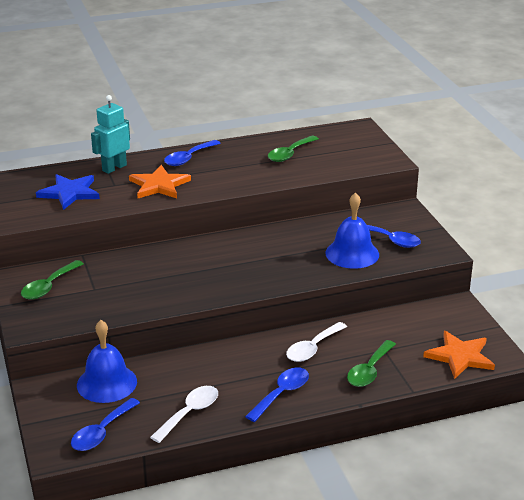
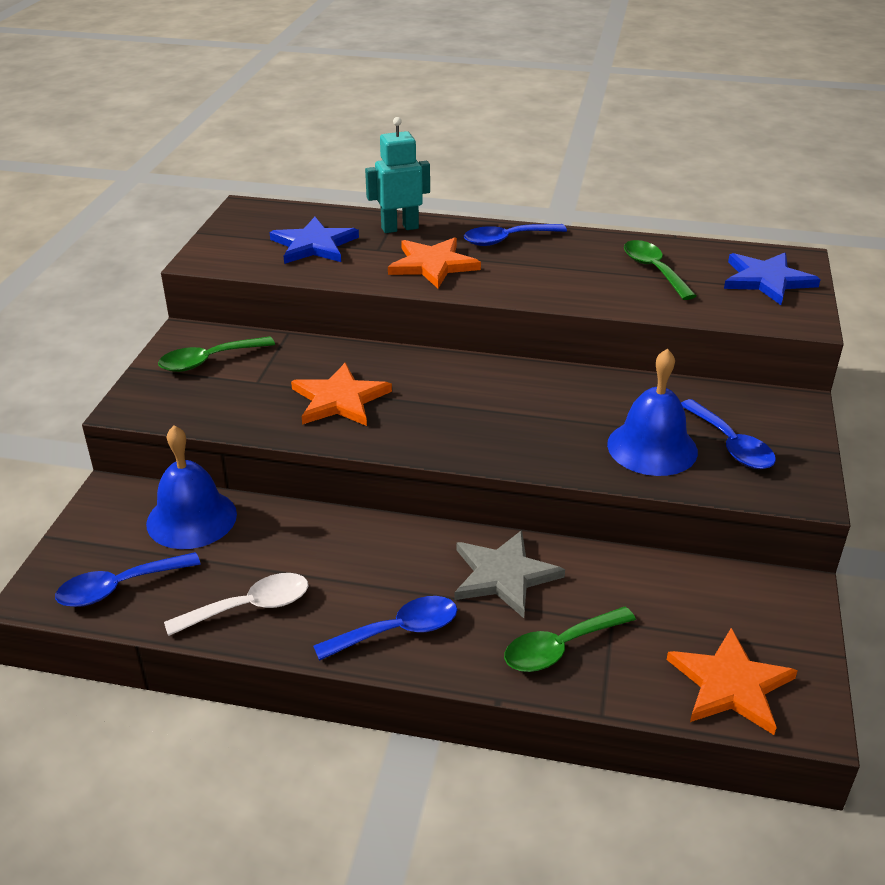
camera: 30 degrees right, 5 degrees up
green spoon [268,136,319,162] -> green spoon turned 90 degrees clockwise [624,240,696,300]
white spoon [286,322,347,362] -> grey star [455,530,565,618]
none -> orange star [291,363,392,426]
none -> blue star [724,253,821,305]

